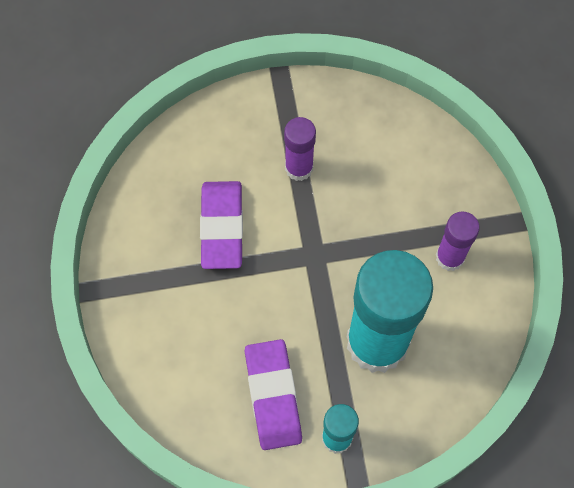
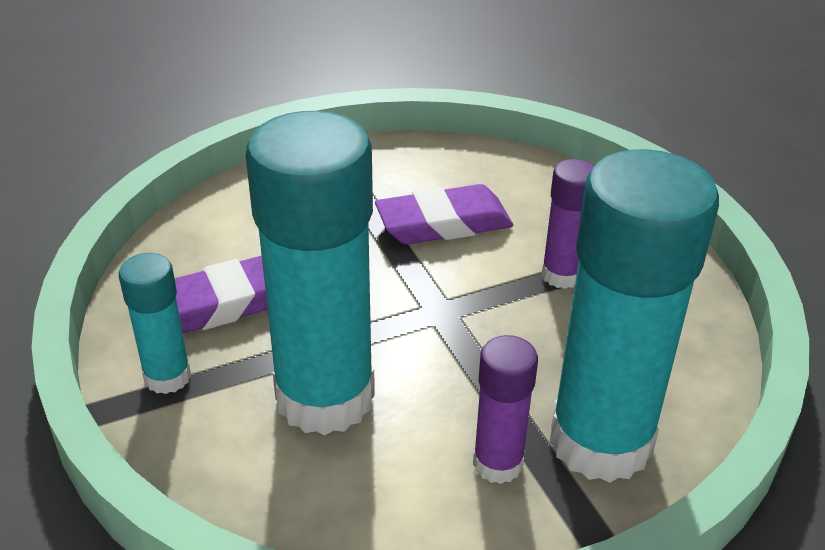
camera: 75 degrees right, 30 degrees down
none -> turquoise glue stick [550,149,719,483]

